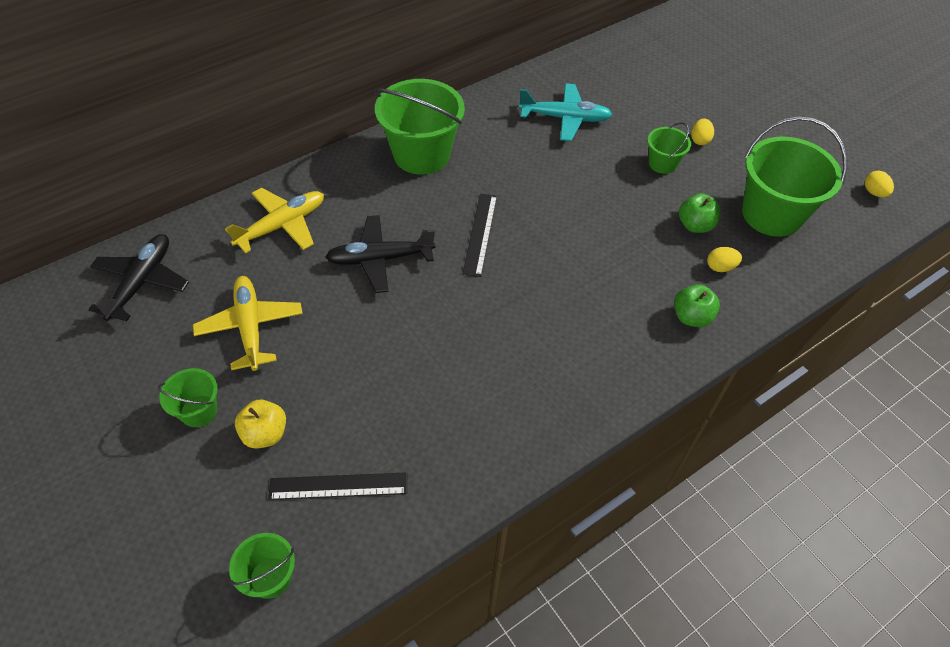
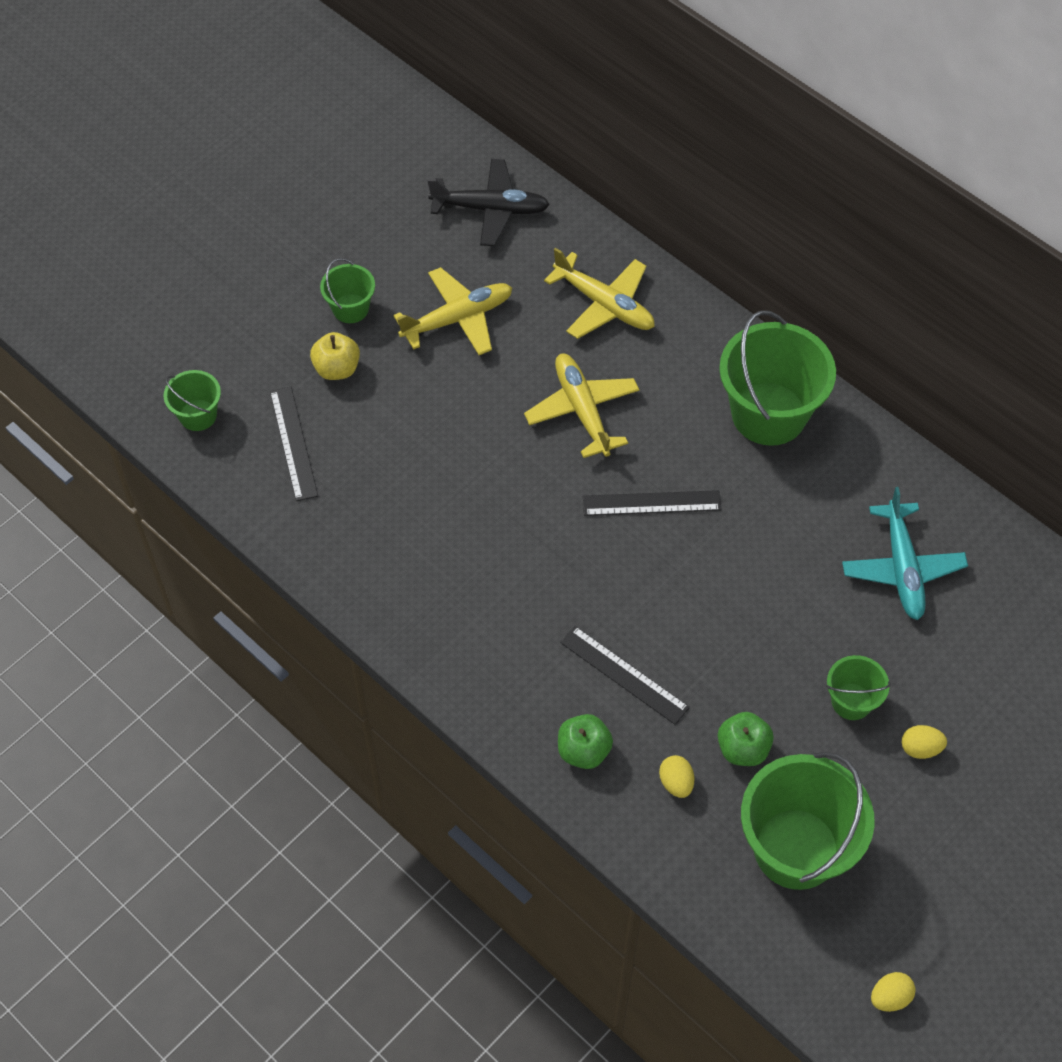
camera: 80 degrees right, 5 degrees up
black plane [326,215,435,293] -> yellow plane [524,353,639,458]
none -> black ruler [560,626,690,725]

